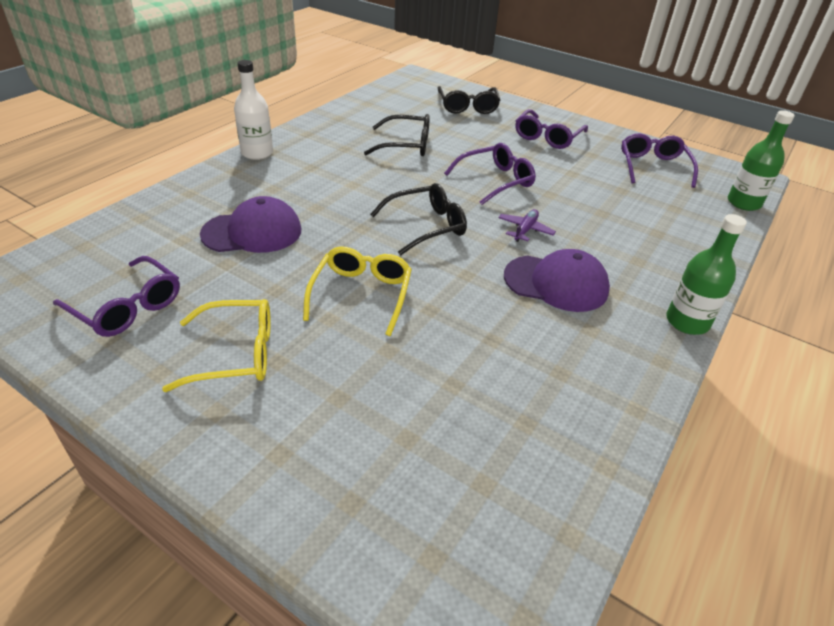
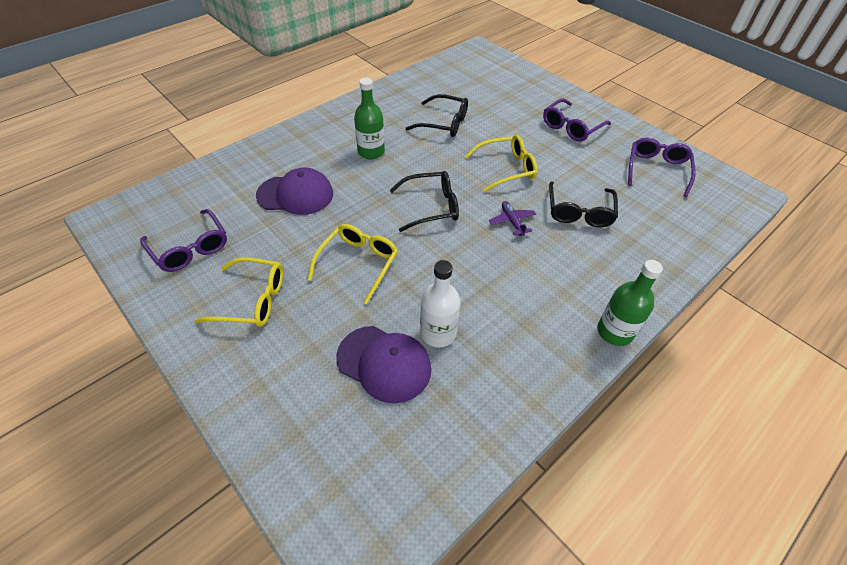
camera: 15 degrees right, 10 degrees up
white bottle [234,60,273,160] -> white bottle moved to [420,260,461,347]
black glasses [438,86,500,114] -> black glasses moved to [549,181,618,227]
purple glasses [444,143,536,205] -> yellow glasses [465,135,537,192]
purple plane [498,209,556,242] -> purple plane turned 60 degrees counterclockwise [489,201,536,236]
purple cap [504,249,610,312] -> purple cap moved to [336,326,432,403]
green bottle [728,110,795,211] -> green bottle moved to [354,78,385,159]

